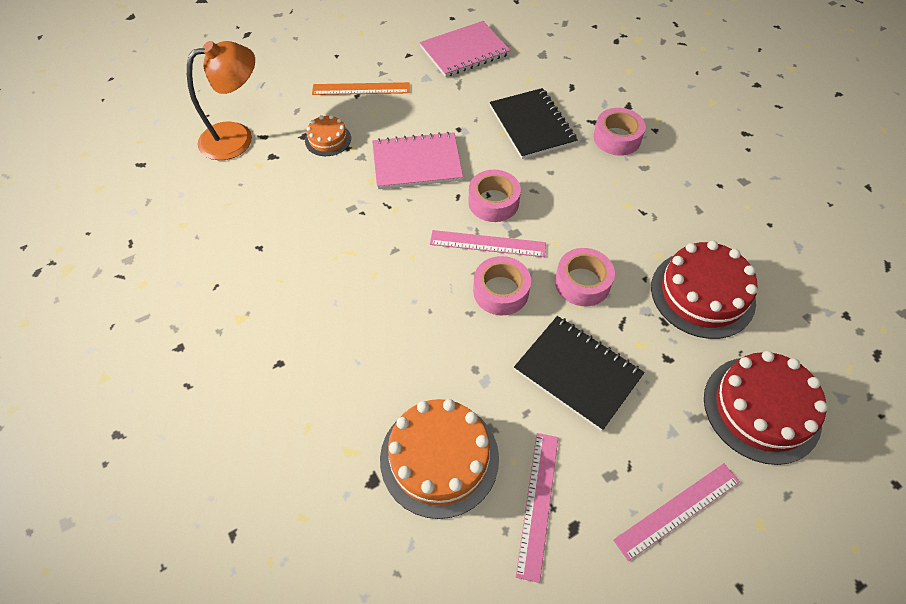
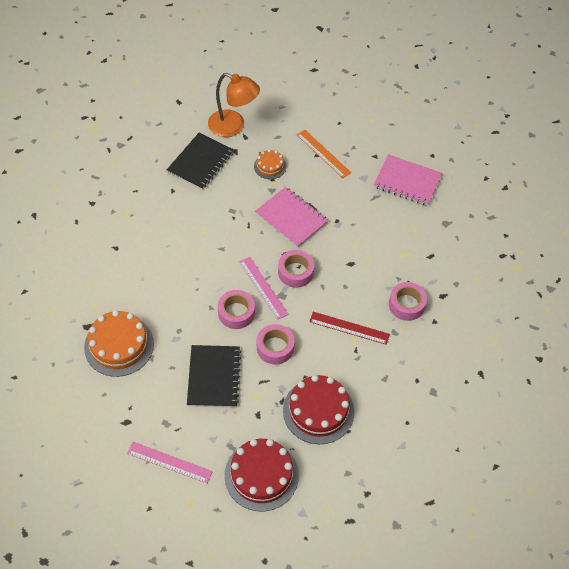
camera: 50 degrees right, 0 degrees up
black notebook [490,88,578,159] -> black notebook moved to [167,133,234,190]
pink ruler [516,433,558,583] -> none
none -> red ruler [309,312,390,345]

